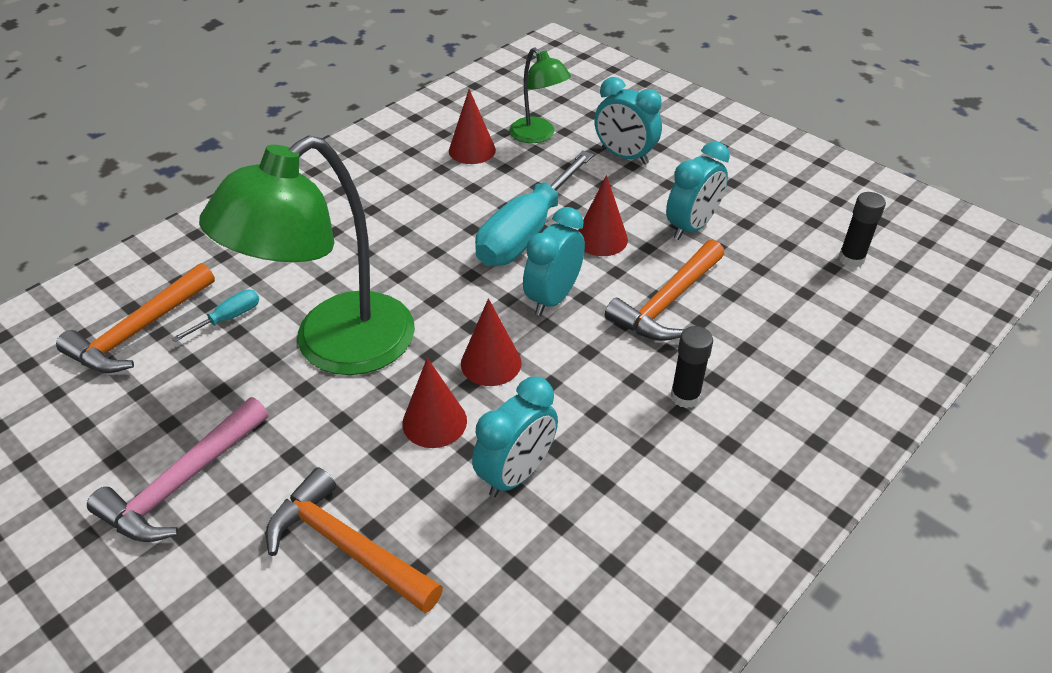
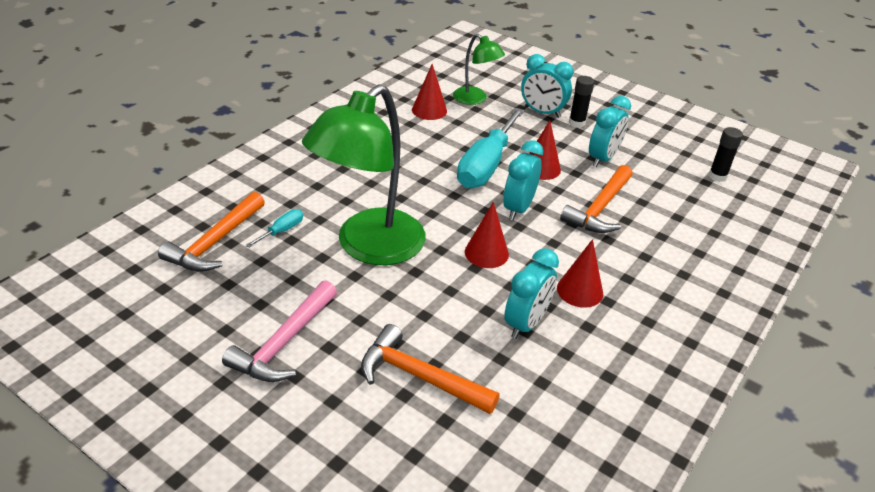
camera: 10 degrees left, 5 degrees down
red cone [402,358,467,448] -> red cone moved to [557,239,603,308]
black glue stick [671,326,713,408] -> black glue stick moved to [569,76,594,128]

